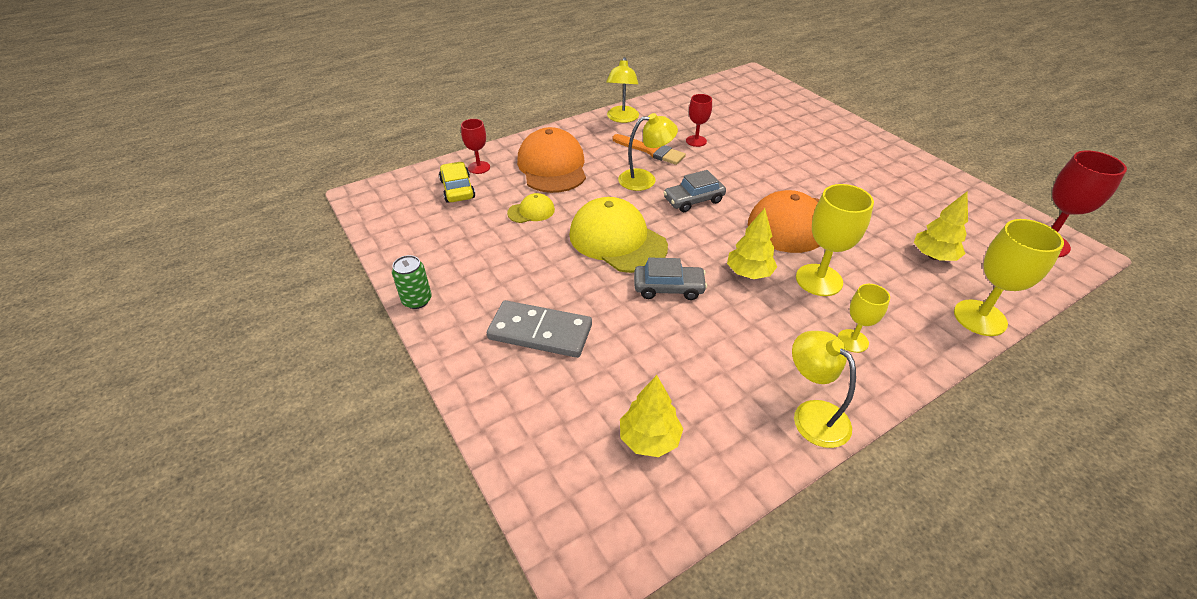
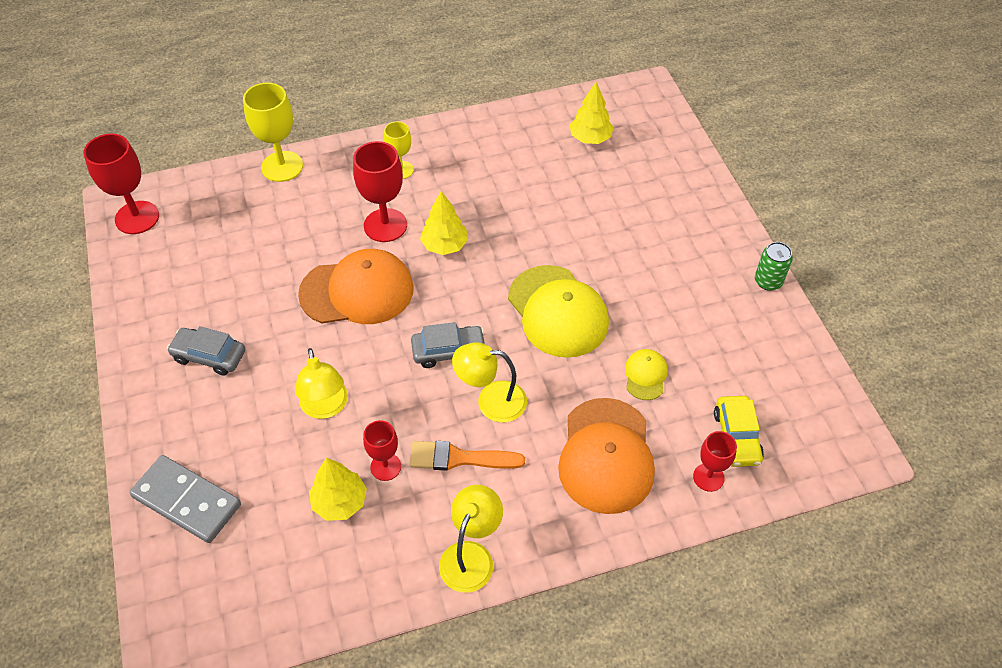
camera: 165 degrees left, 10 degrees up
grey domino [487,300,592,358] -> grey domino moved to [129,455,241,543]
yellow cap [507,193,555,223] -> yellow cap turned 105 degrees clockwise [625,349,668,400]
orange brush [613,134,686,165] -> orange brush turned 45 degrees counterclockwise [410,441,525,471]
grey car [634,258,707,300] -> grey car moved to [167,326,245,376]
yellow lamp [792,331,856,448] -> yellow lamp moved to [295,348,348,419]
yellow goblet [796,184,874,296] -> red goblet [353,141,407,242]
yellow tree [914,192,968,261] -> yellow tree moved to [309,458,367,521]

